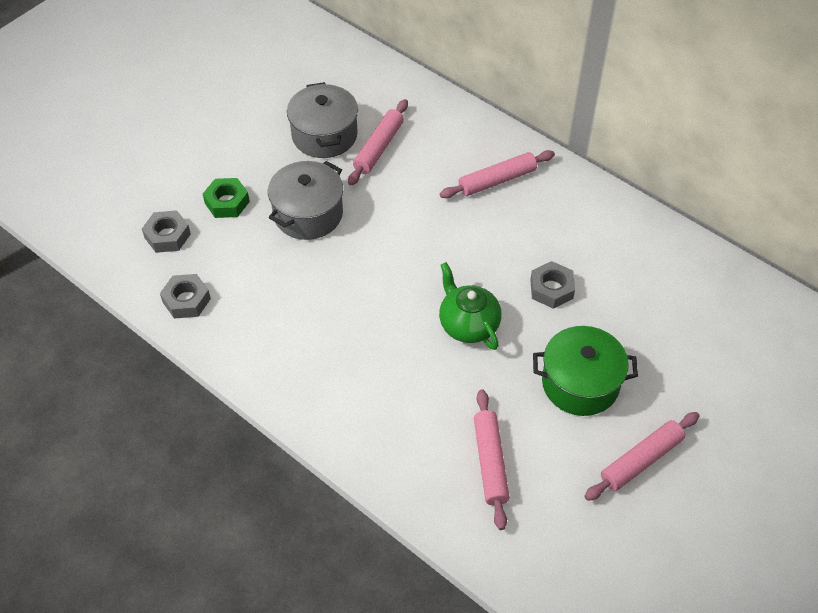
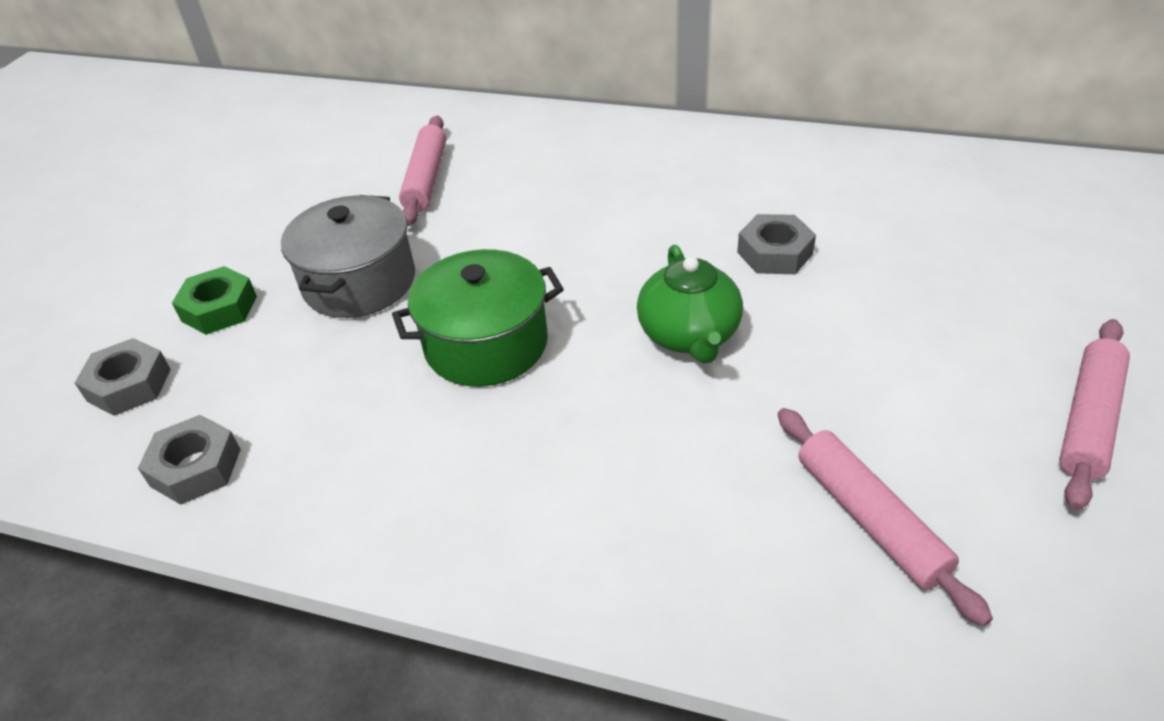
camera: 20 degrees left, 10 degrees down
grey pot [287,82,358,158] -> none
green teapot [439,262,502,350] -> green teapot turned 135 degrees counterclockwise [637,245,743,363]
pink rolling pin [440,150,555,198] -> none
green pot [533,326,638,416] -> green pot moved to [392,249,564,387]

